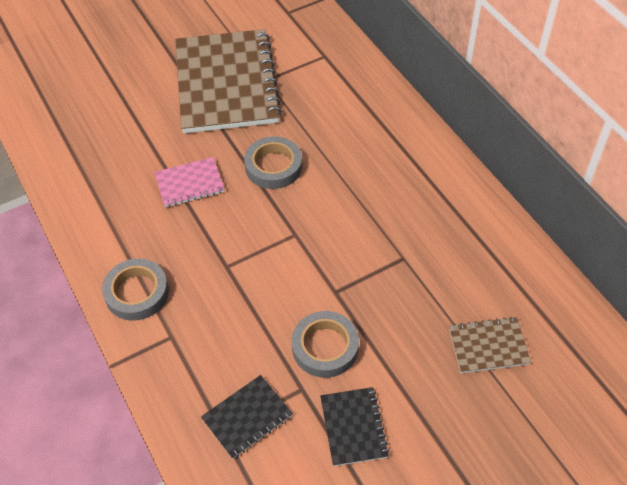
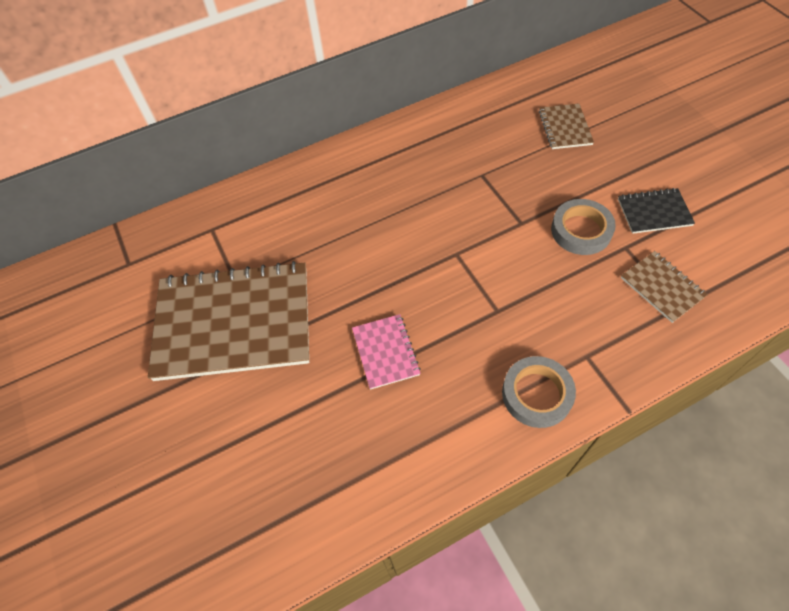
camera: 85 degrees left, 5 degrees up
black notebook [201,375,293,459] -> brown notebook [621,251,708,323]
grey tape [244,136,302,189] -> none

